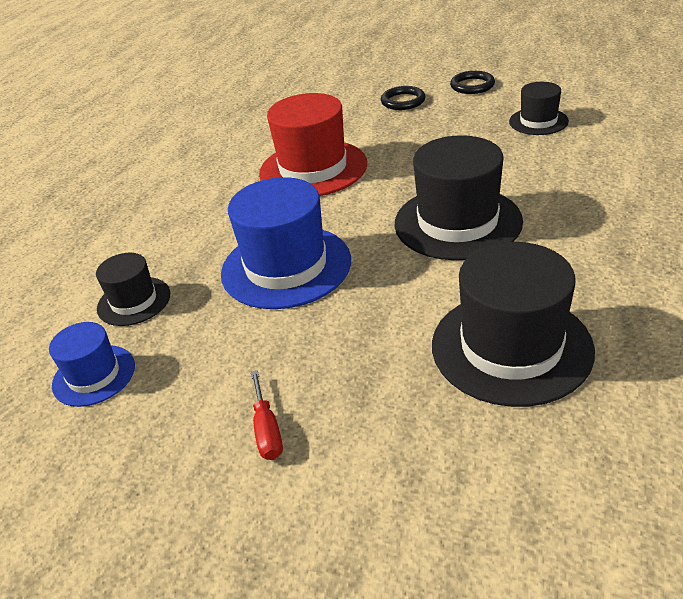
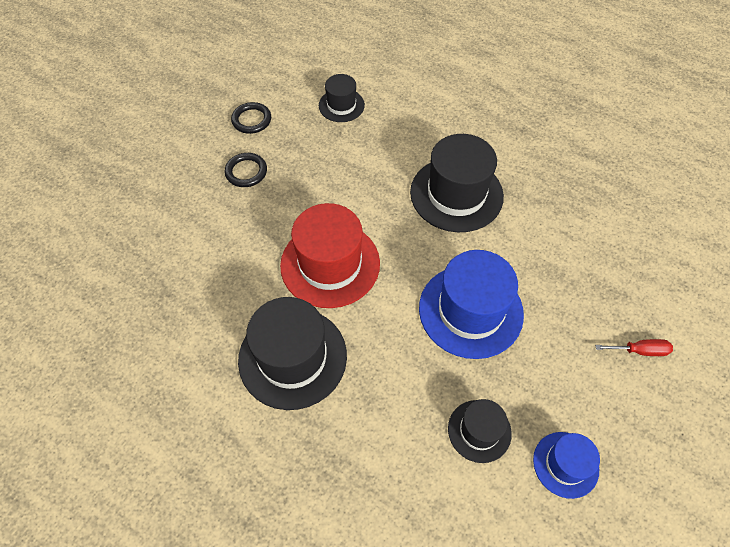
camera: 80 degrees left, 20 degrees up
black hat [432,242,595,407] -> black hat moved to [238,297,347,410]

